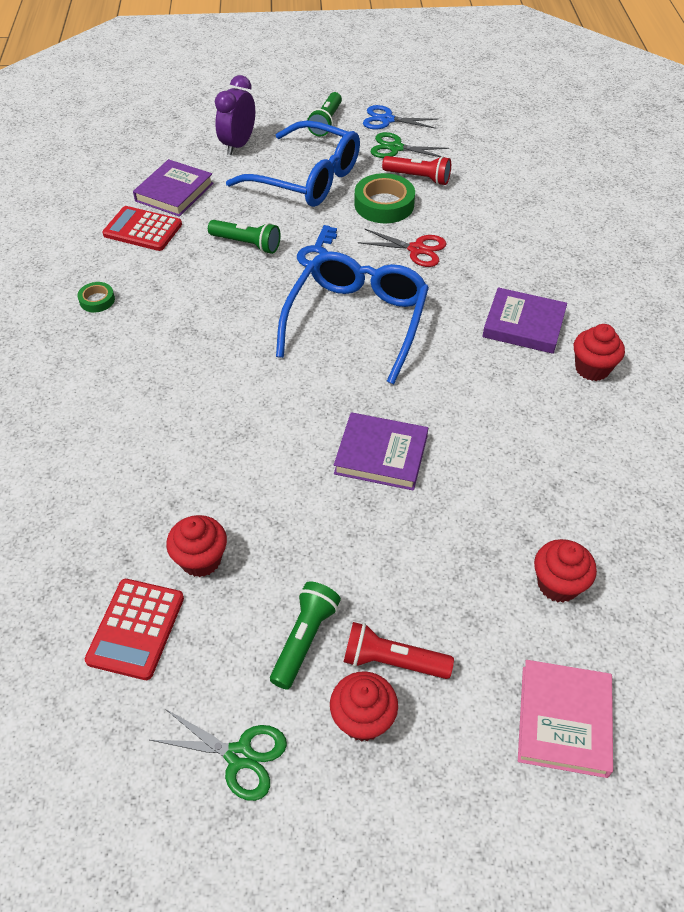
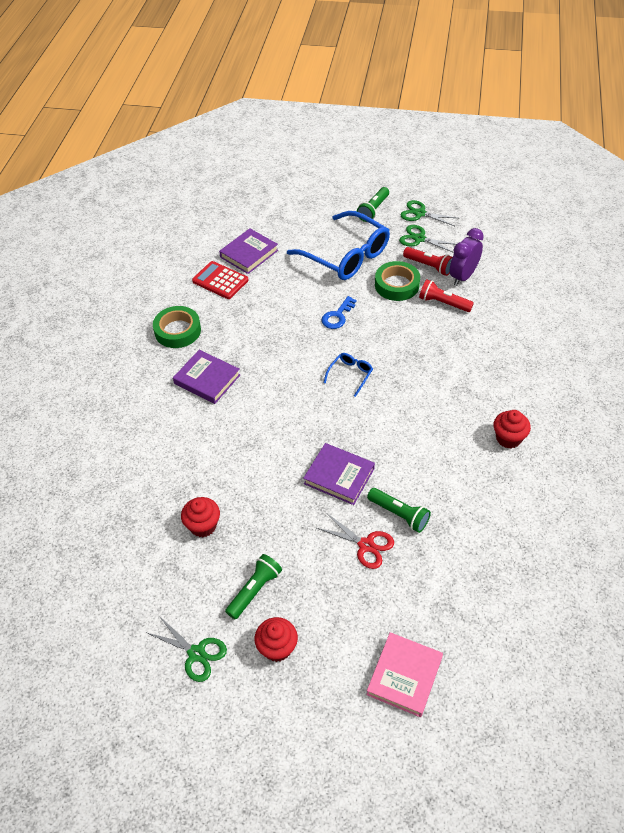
camera: 15 degrees right, 0 degrees up
green tape [77,282,115,312] -> green tape [153,306,201,348], size x1.91
red calculator [85,579,184,680] -> none
green flashlight [208,220,281,254] -> green flashlight moved to [367,488,431,533]
purple clock [215,75,255,155] -> purple clock moved to [449,228,484,286]
blue glasses [276,252,429,384] -> blue glasses [323,353,373,397], size x0.43
red flashlight [344,622,454,679] -> red flashlight moved to [419,279,474,312]
red scissors [358,229,447,267] -> red scissors moved to [317,513,394,569]
blue scissors [363,105,438,129] -> green scissors [401,200,458,226]
purple book [482,287,567,354] -> purple book moved to [173,350,240,404]
red cupcake [534,539,597,602] -> none

